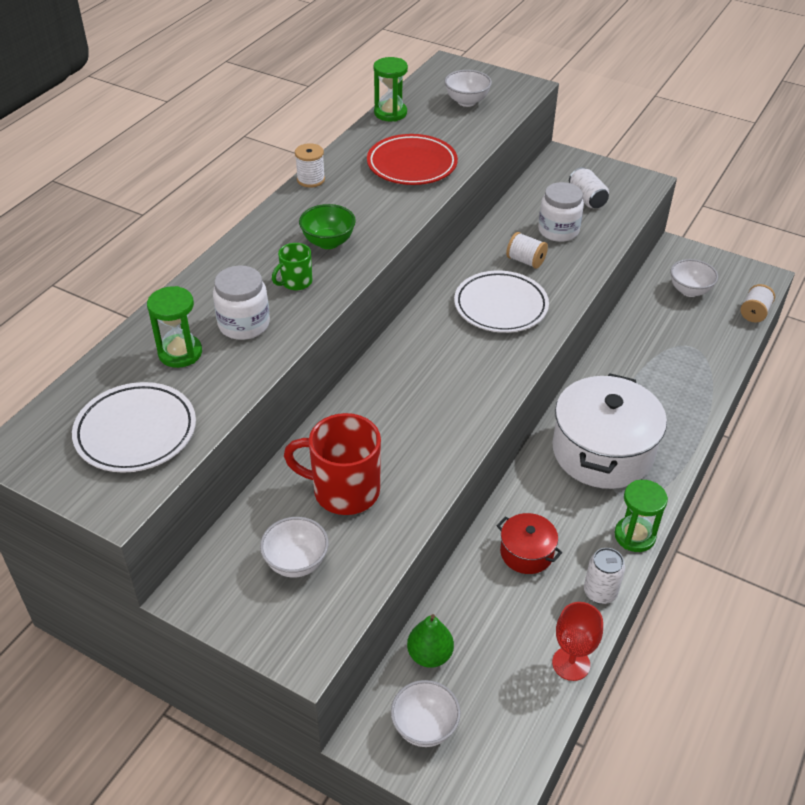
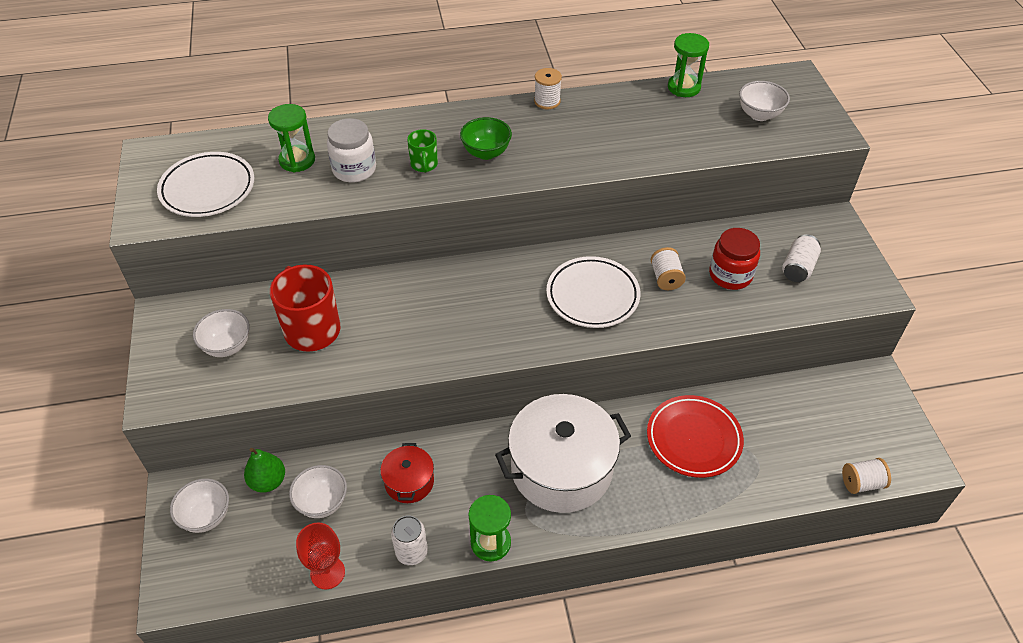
camera: 50 degrees right, 5 degrees up
green mug [272,243,312,290] -> green mug turned 105 degrees counterclockwise [407,129,438,173]
red plate [367,134,458,185] -> red plate moved to [647,395,744,478]
white jar [538,182,584,242] -> red jar [709,228,760,290]
white bowl [670,259,718,297] -> white bowl moved to [289,465,347,518]

